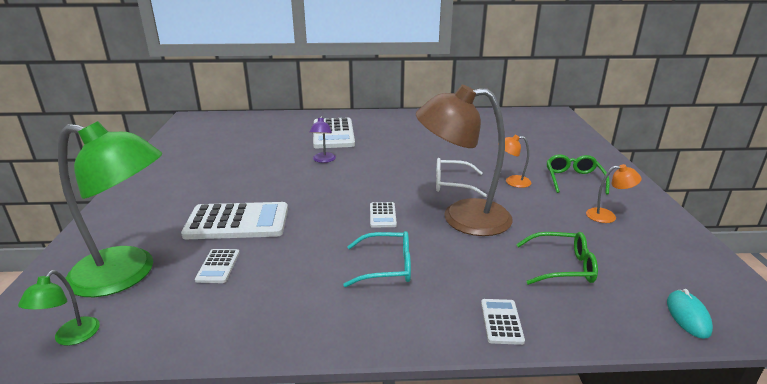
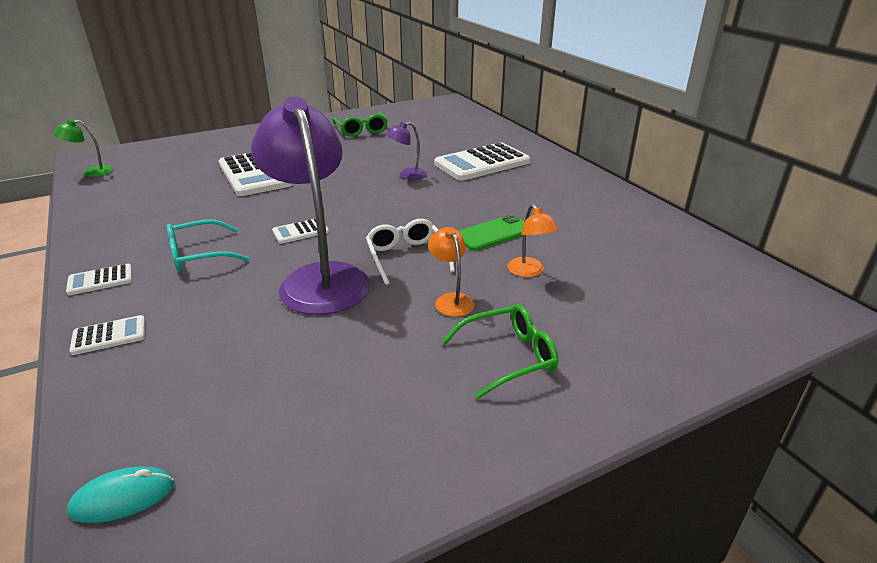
camera: 65 degrees right, 5 degrees up
green lamp [58,121,162,297] -> none
white calculator [195,249,240,283] -> white calculator moved to [66,264,132,295]
turquoise glasses [343,231,411,287] -> turquoise glasses turned 90 degrees clockwise [166,219,249,271]
brown lamp [416,85,513,236] -> purple lamp [251,97,370,315]
green glasses [516,232,598,285] -> green glasses moved to [332,112,388,137]
orange lamp [586,164,642,223] -> orange lamp moved to [507,204,558,277]
none -> green phone [458,214,524,251]

